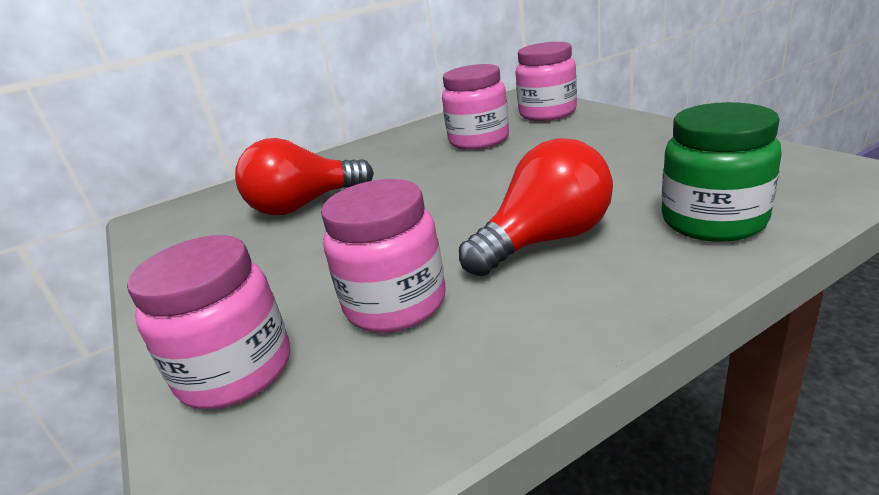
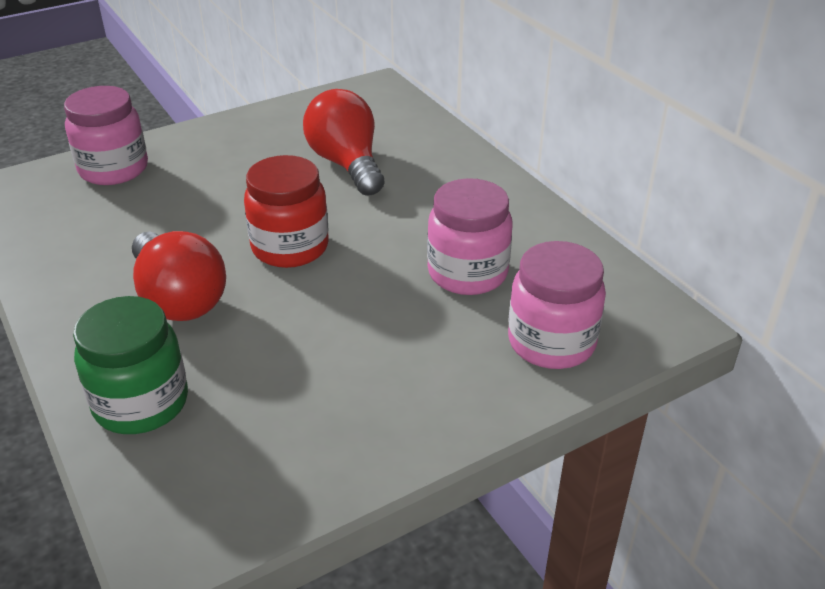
camera: 85 degrees right, 10 degrees up
pink jar [321,179,446,332] -> none
none -> red jar [244,155,329,268]

